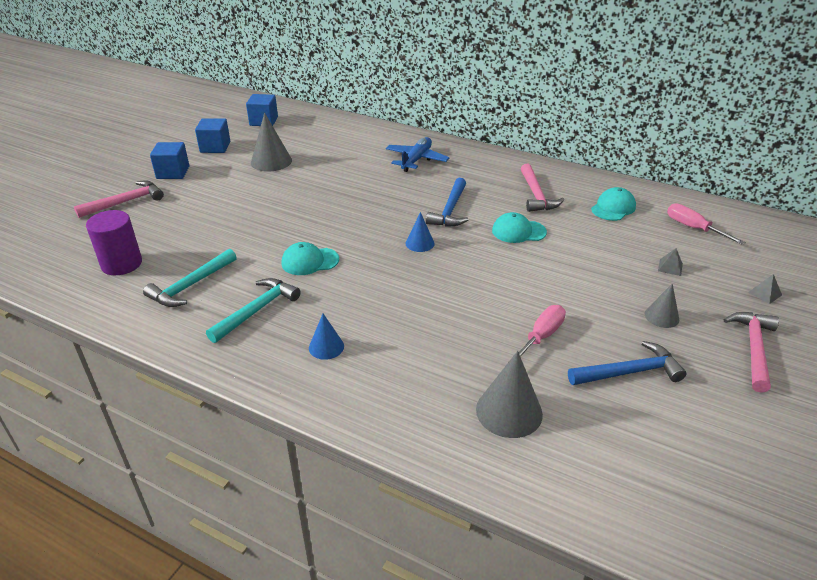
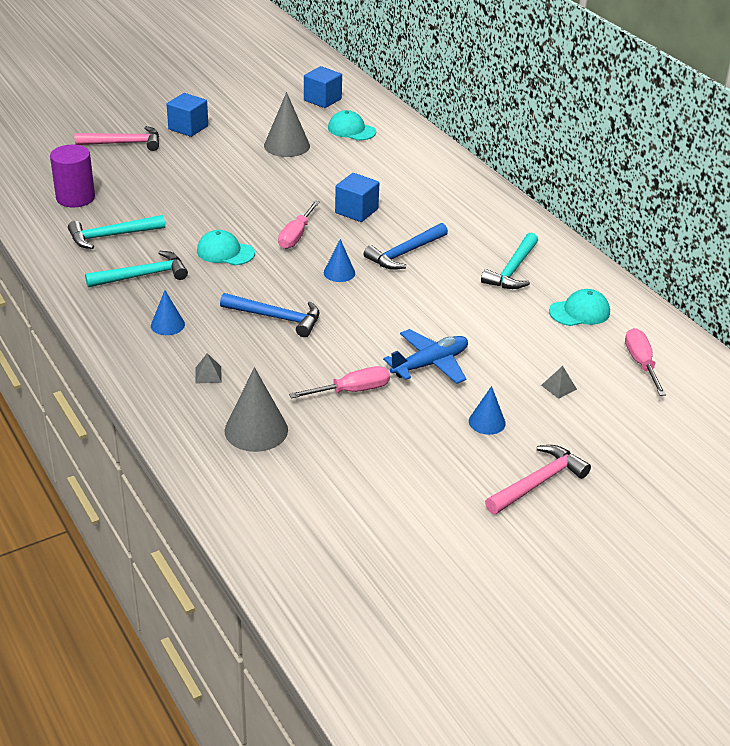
camera: 30 degrees right, 0 degrees up
blue cube [195,118,230,153] -> blue cube moved to [335,173,379,222]
blue plane [386,137,449,172] -> blue plane moved to [383,329,468,384]
turquoise cap [492,212,547,243] -> turquoise cap moved to [328,110,376,140]
pink hammer [521,164,564,212] -> turquoise hammer [481,233,538,289]
blue hammer [568,341,686,385] -> blue hammer moved to [220,293,319,337]
grey cone [645,283,680,328] -> blue cone [469,386,506,435]
grey pyramid [748,274,782,304] -> grey pyramid moved to [195,353,222,384]
none -> pink screwdriver [278,201,320,249]

